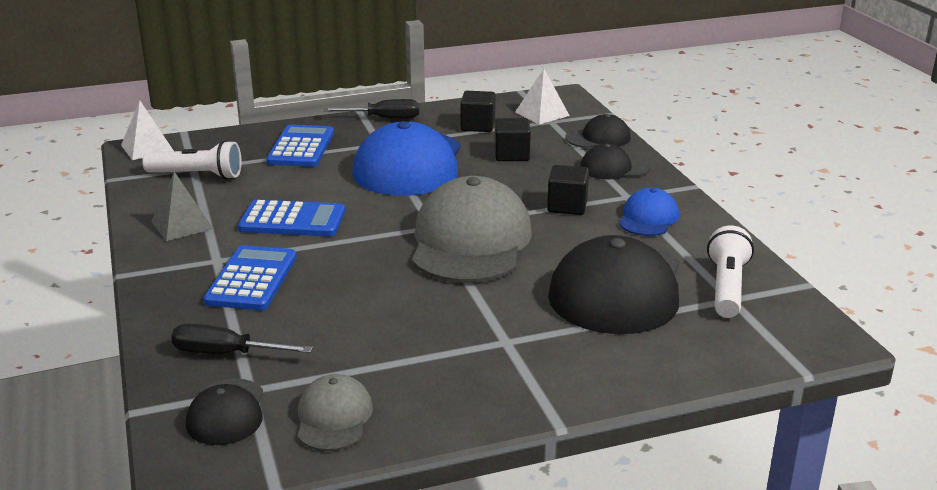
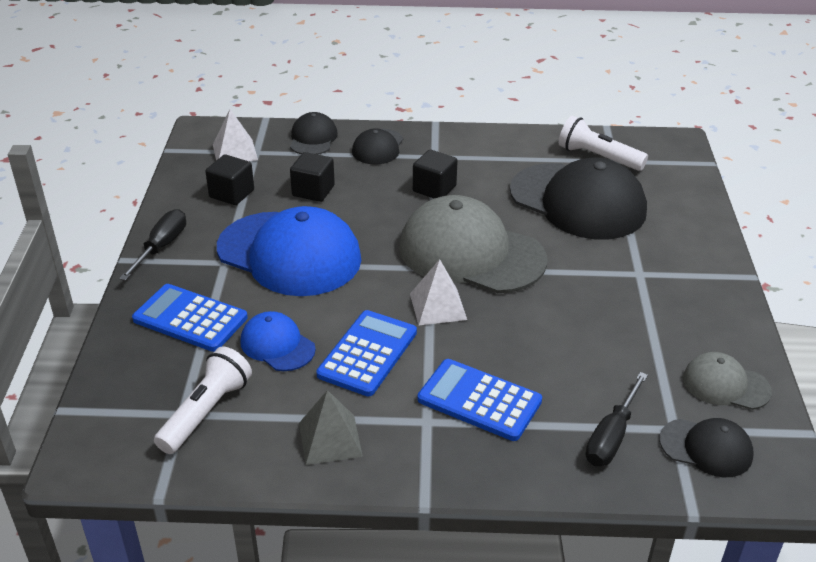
camera: 70 degrees left, 10 degrees up
white pyramid [121,100,174,160] -> white pyramid moved to [410,259,467,325]
blue cap [619,188,679,236] -> blue cap moved to [240,311,316,371]

